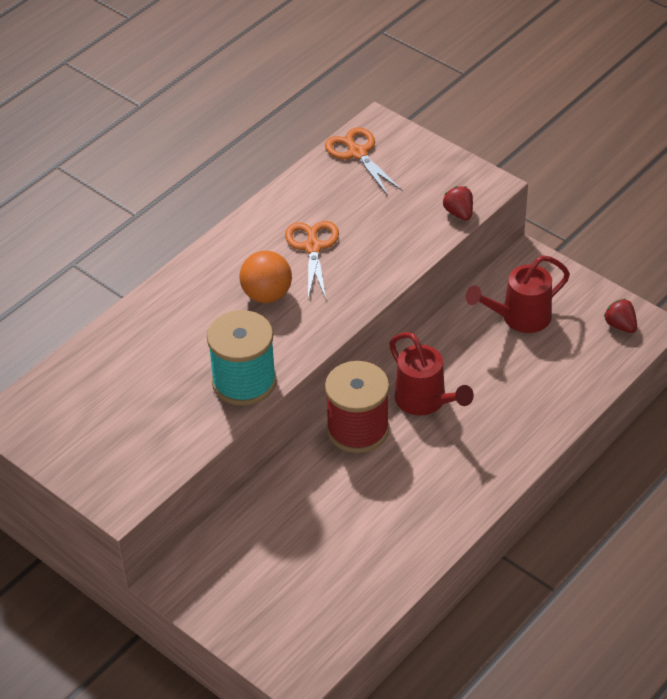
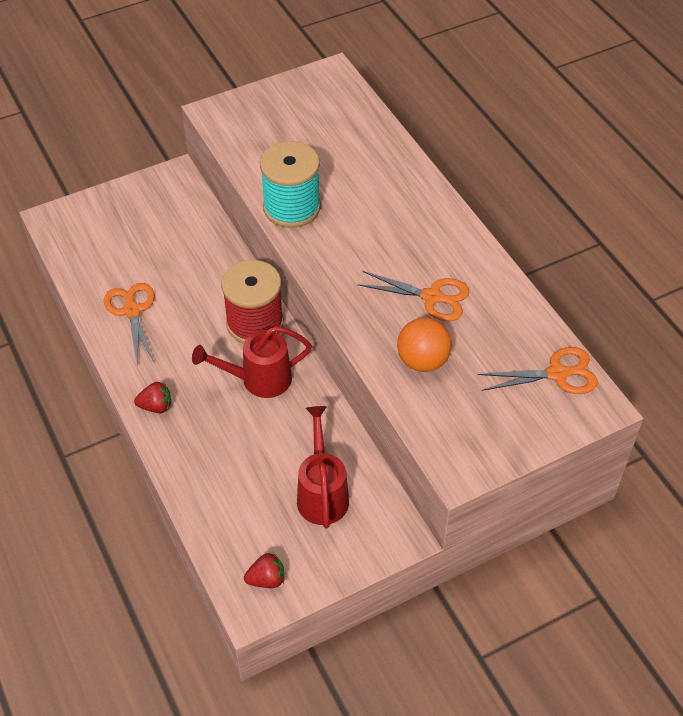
camera: 110 degrees right, 5 degrees up
orange ball [240,251,292,303] -> orange ball moved to [397,318,452,372]
red strawberry [443,186,473,221] -> red strawberry moved to [134,382,171,413]
none -> orange scissors [104,283,155,362]

